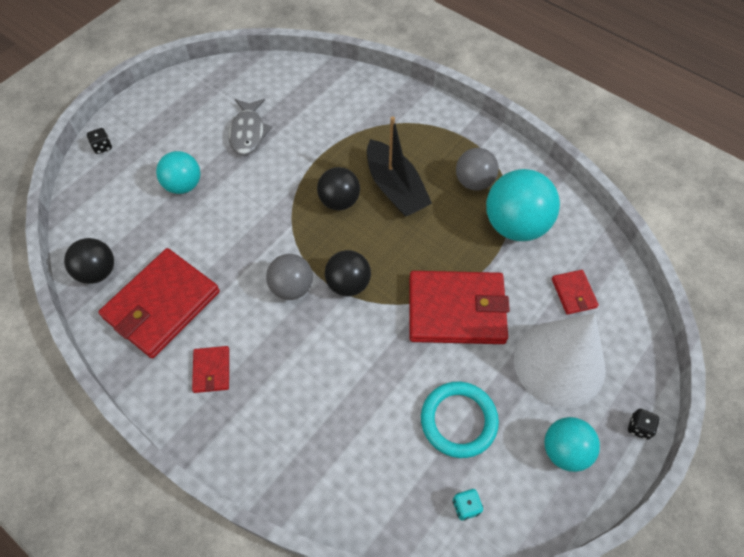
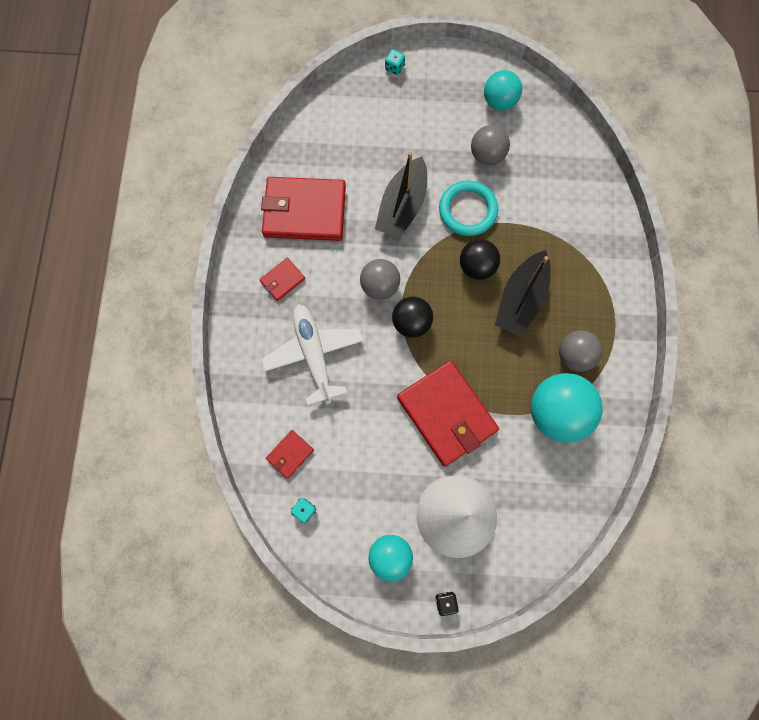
camera: 55 degrees right, 15 degrees up
black ball [64,238,114,284] -> none
black dice [87,128,112,154] -> turquoise dice [385,49,405,75]
turquoise ball [156,151,200,194] -> turquoise ball moved to [484,70,522,110]
grey fish [229,99,272,155] -> grey ball [471,125,510,165]
turquoise ring [421,382,499,458] -> turquoise ring moved to [439,181,498,236]
red wallet [552,270,599,315] -> red wallet moved to [266,430,314,479]
none -> white plane [261,304,363,406]
none -> black boat [375,152,427,239]

